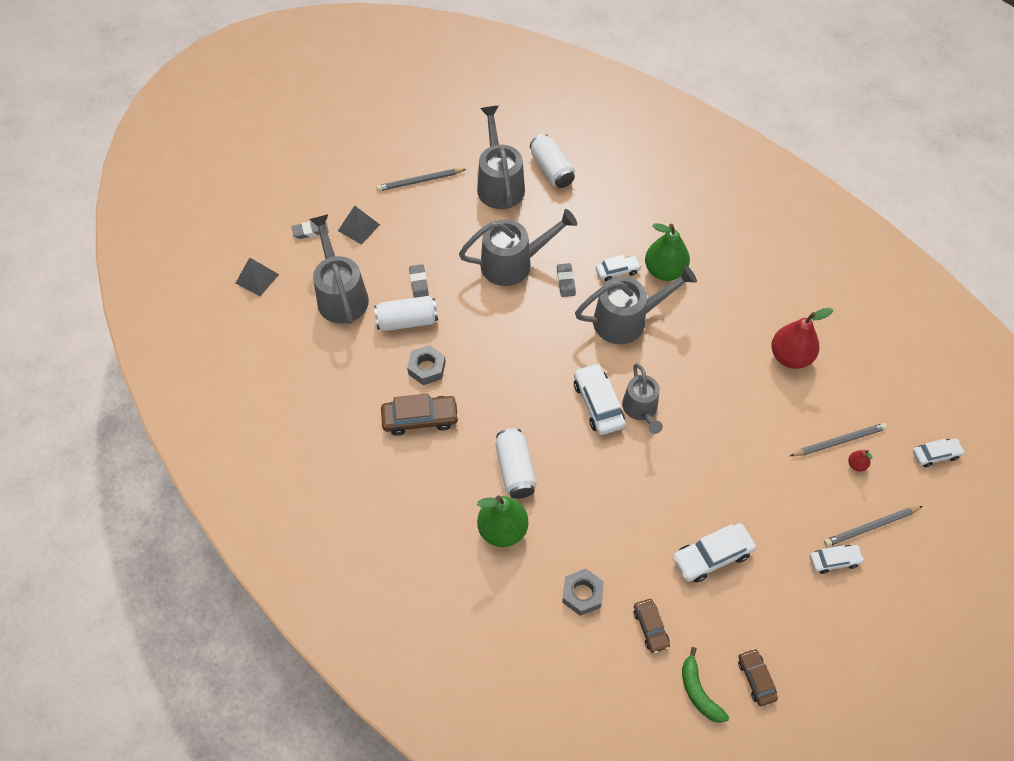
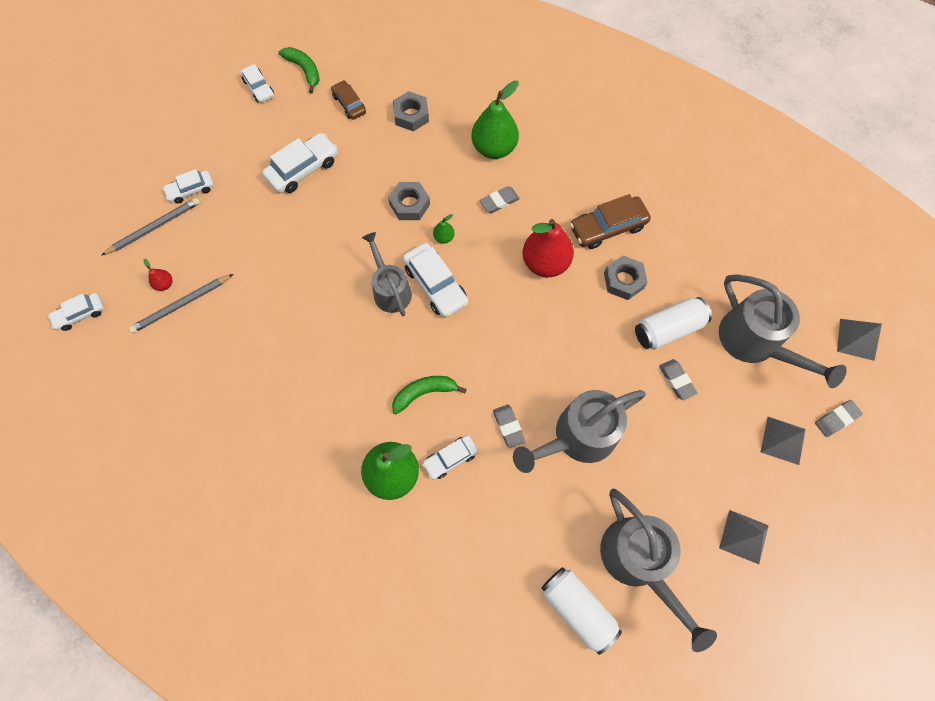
camera: 165 degrees right, 10 degrees up
grey pencil [376,169,466,191] -> grey pyramid [719,510,769,564]
white can [495,428,537,499] -> grey eraser [480,186,520,213]
grey watering can [575,265,697,344] -> green banana [392,376,467,414]
brown car [738,648,778,706] -> white car [240,64,274,103]
red pear [771,308,833,369] -> red pear moved to [523,219,574,277]
none -> grey nut [388,182,430,220]
none -> green pear [433,214,455,243]

